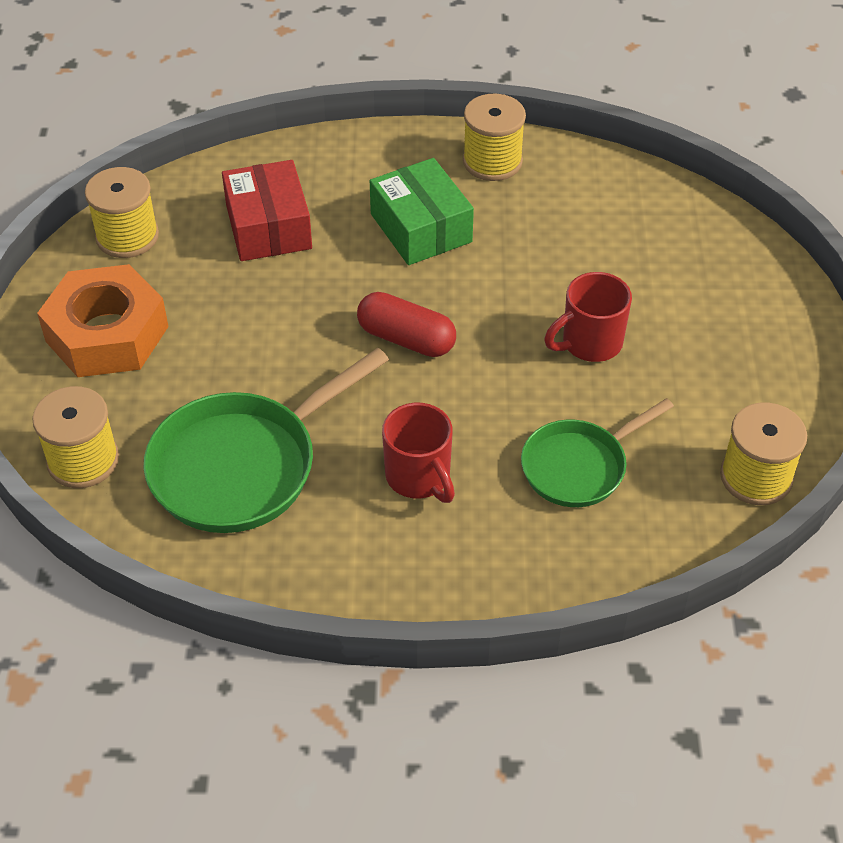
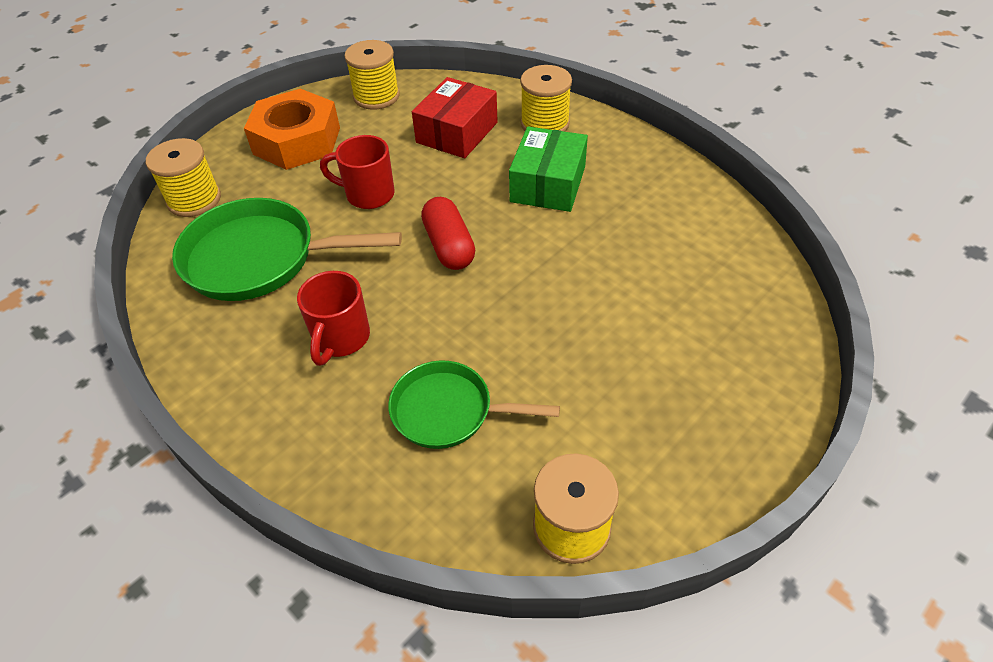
camera: 45 degrees right, 0 degrees up
yellow spool [463,94,526,181] -> yellow spool moved to [520,65,572,132]
red mug [544,272,632,362] -> red mug moved to [320,135,395,209]

